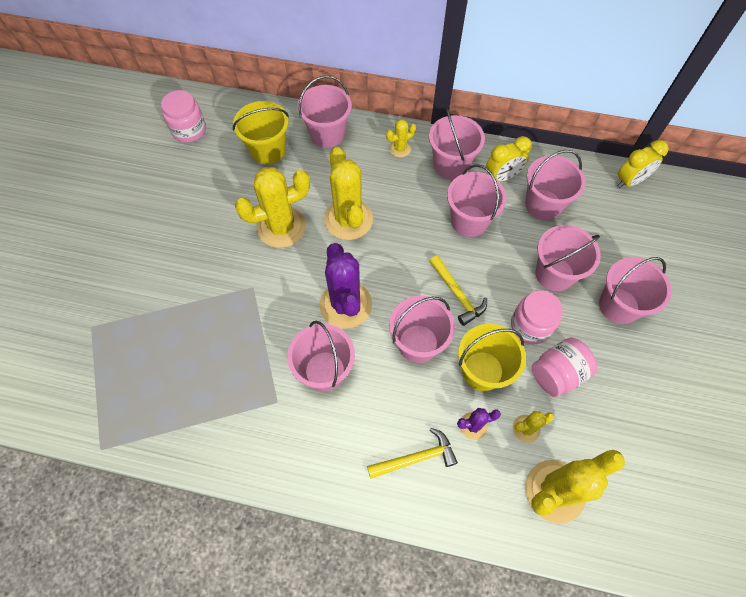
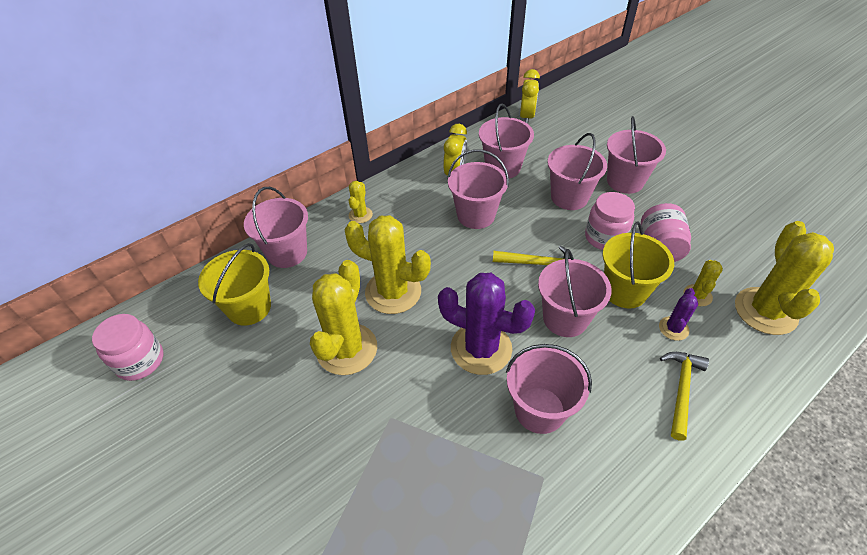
camera: 50 degrees left, 15 degrees down
pink bucket [429,108,485,179] -> none

